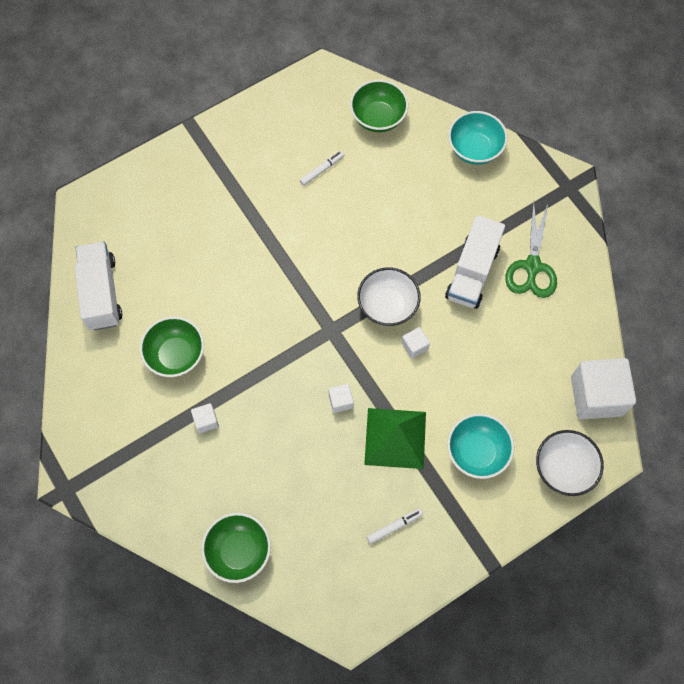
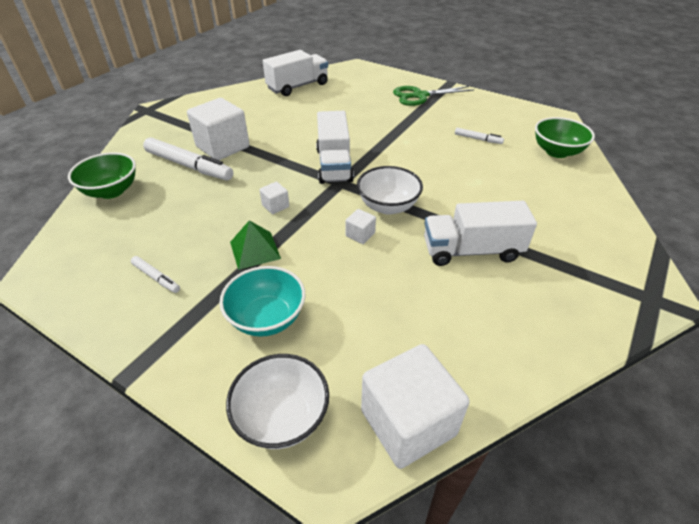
camera: 65 degrees right, 25 degrees down
green bowl [140,316,204,377] -> none
white cube [191,403,219,433] -> white cube [187,98,250,160], size x2.26
green pyramid [364,408,426,469] -> green pyramid [230,220,281,270], size x0.67
turquoise bowl [448,111,508,165] -> none
green scissors [505,201,557,298] -> green scissors moved to [393,86,474,106]
none -> white marker [143,137,233,180]
none -> white truck [316,111,354,184]

